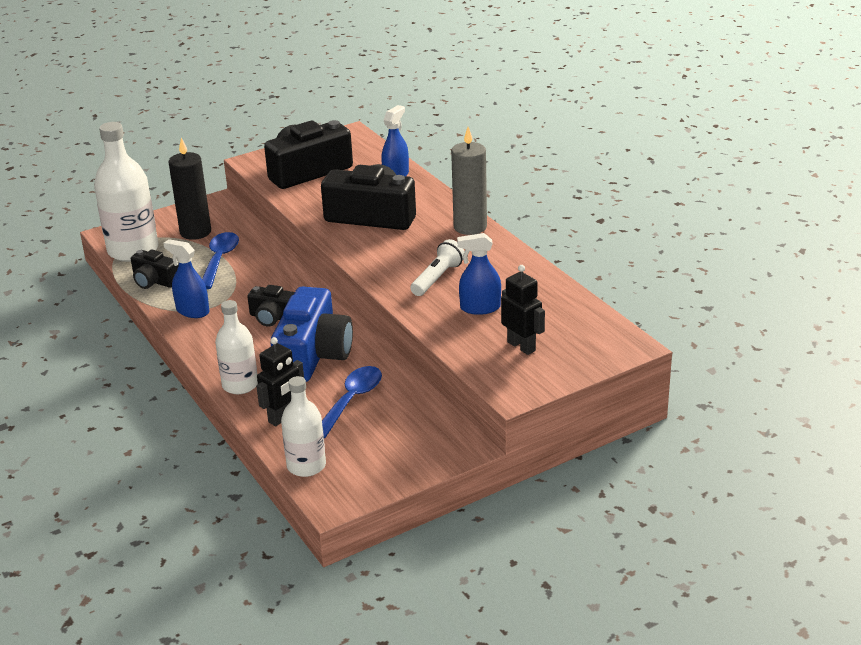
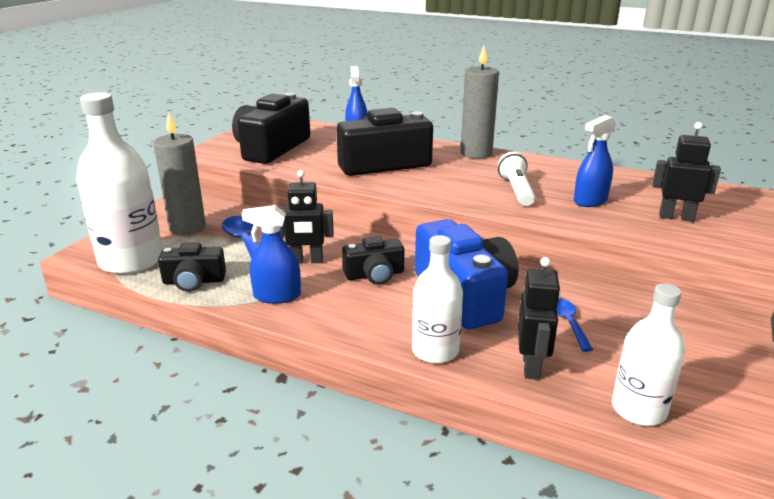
camera: 35 degrees left, 5 degrees down
black candle [168,138,211,240] -> grey candle [153,112,206,236]
blue spoon [322,366,382,438] -> blue spoon [557,298,593,352], size x0.61
none -> black robot [280,170,334,264]

